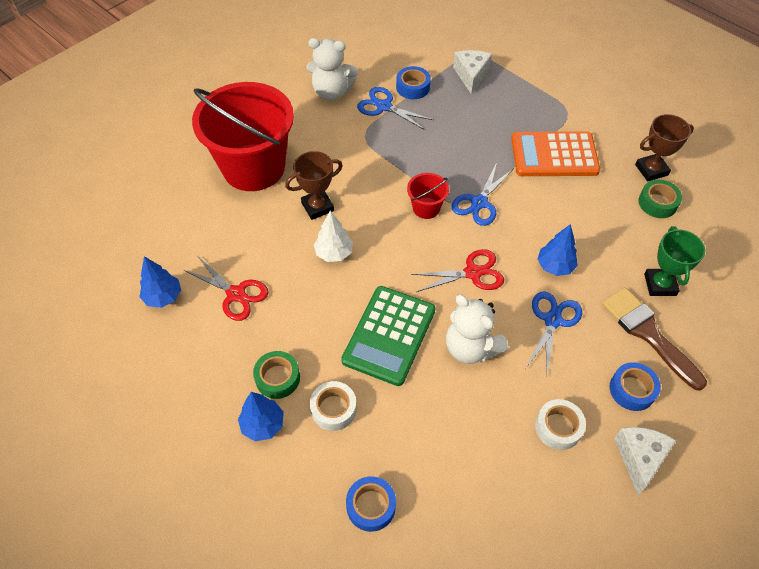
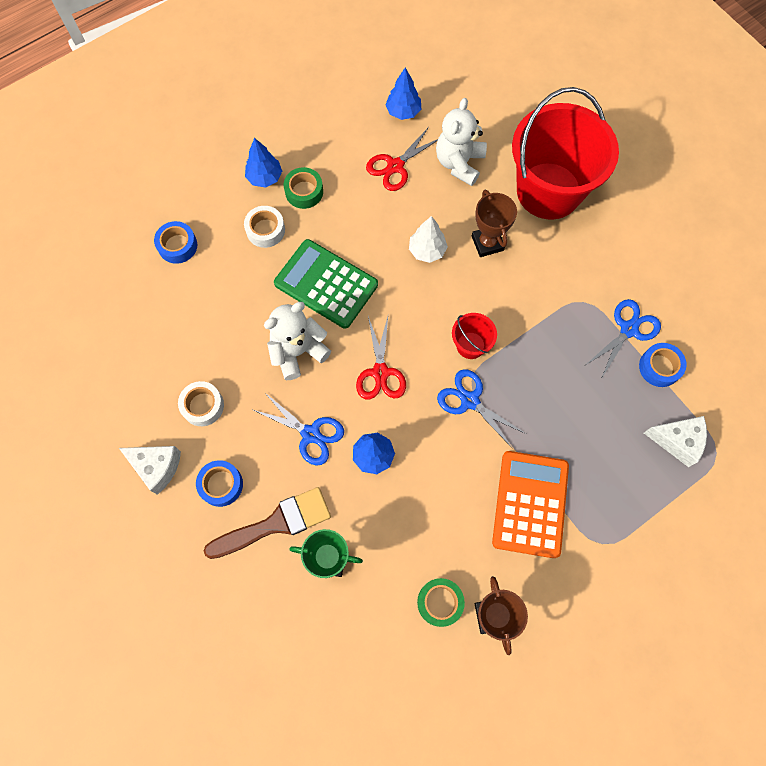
camera: 100 degrees right, 15 degrees up
white teddy bear [307,38,358,101] -> white teddy bear moved to [436,98,487,186]

